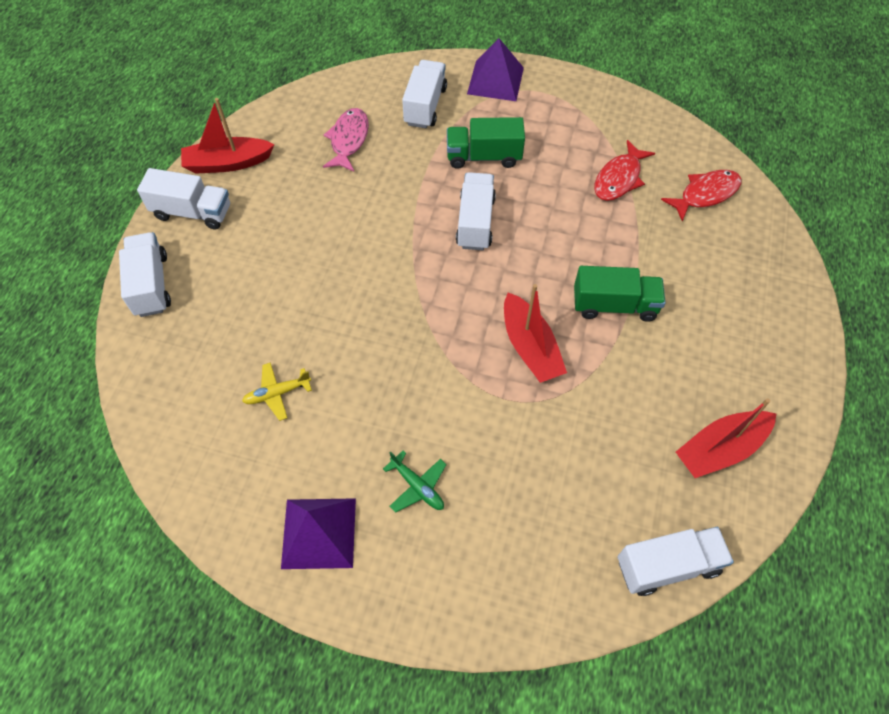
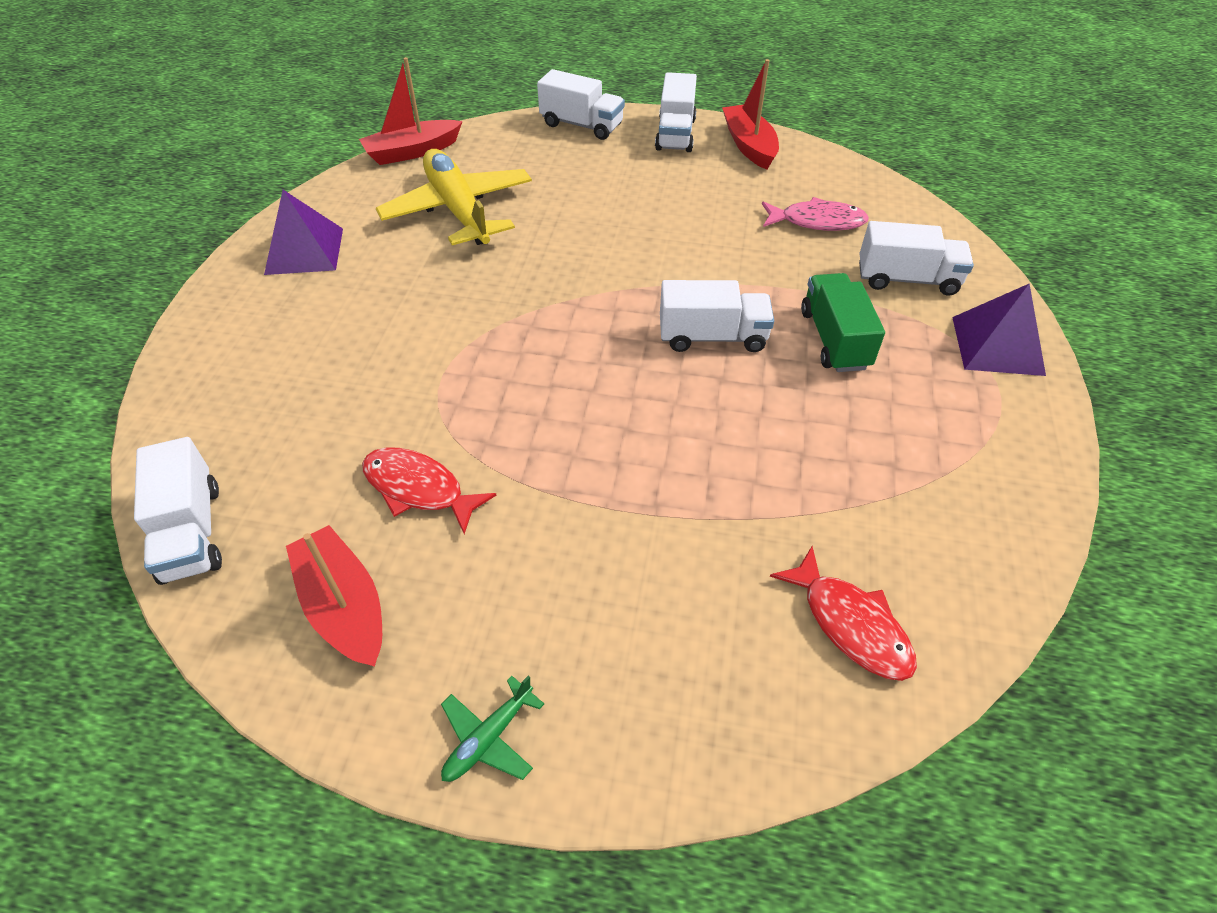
camera: 85 degrees right, 10 degrees down
white truck [119,232,171,317] -> white truck turned 45 degrees clockwise [537,69,625,140]
yellow plane [242,363,312,421] -> yellow plane [376,149,532,245], size x2.32
green plane [383,451,447,513] -> green plane moved to [441,676,544,782]
red boat [504,284,567,383] -> red boat moved to [359,57,463,165]
green truck [574,266,666,322] -> none
red fish [594,140,655,201] -> red fish moved to [362,447,496,534]

